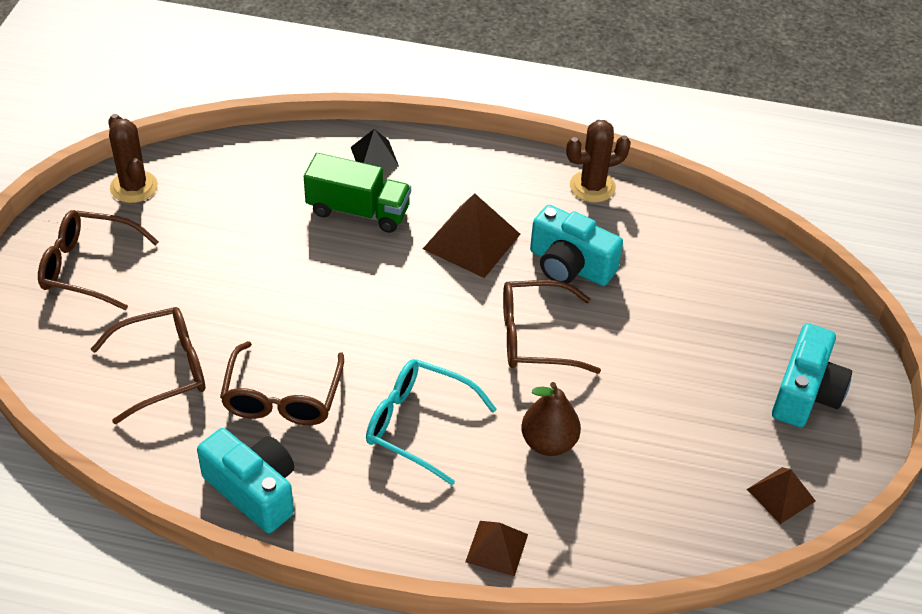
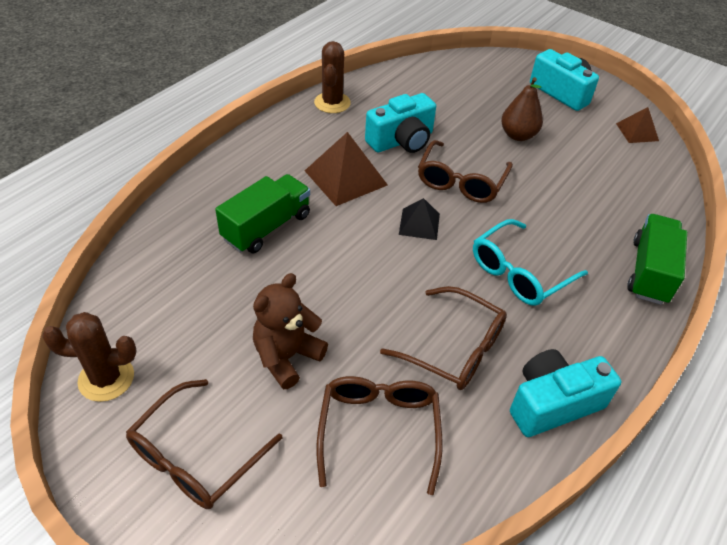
camera: 65 degrees left, 0 degrees up
black pyramid [351,129,399,169] -> black pyramid moved to [399,198,440,240]
brown pyramid [465,521,528,577] -> green truck [627,214,687,305]
brown pear [521,382,581,456] -> brown pear moved to [501,77,543,141]
none -> brown teddy bear [253,273,328,389]

